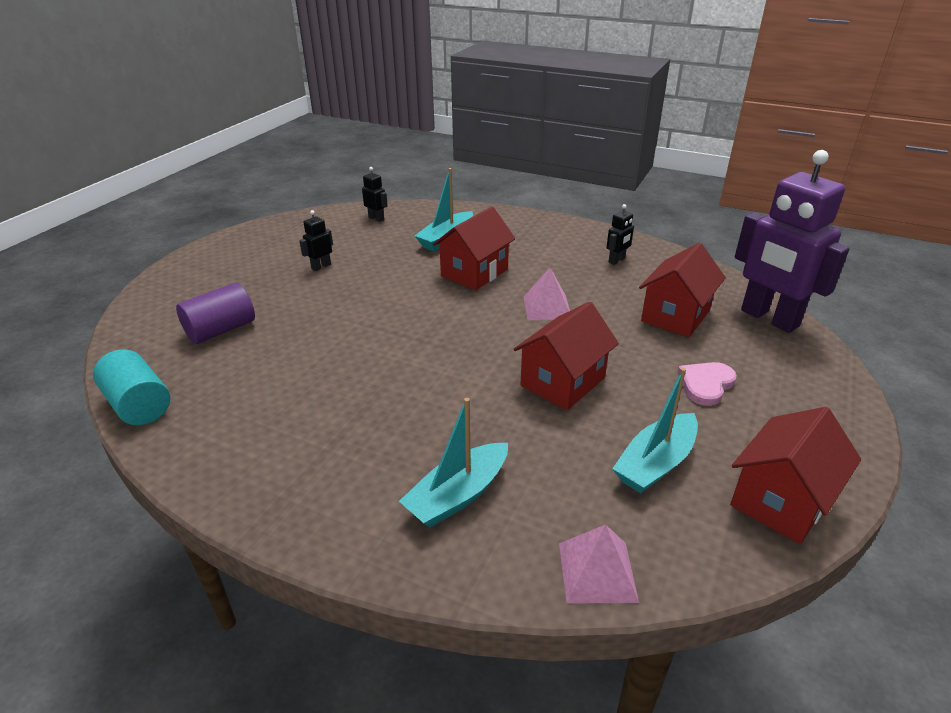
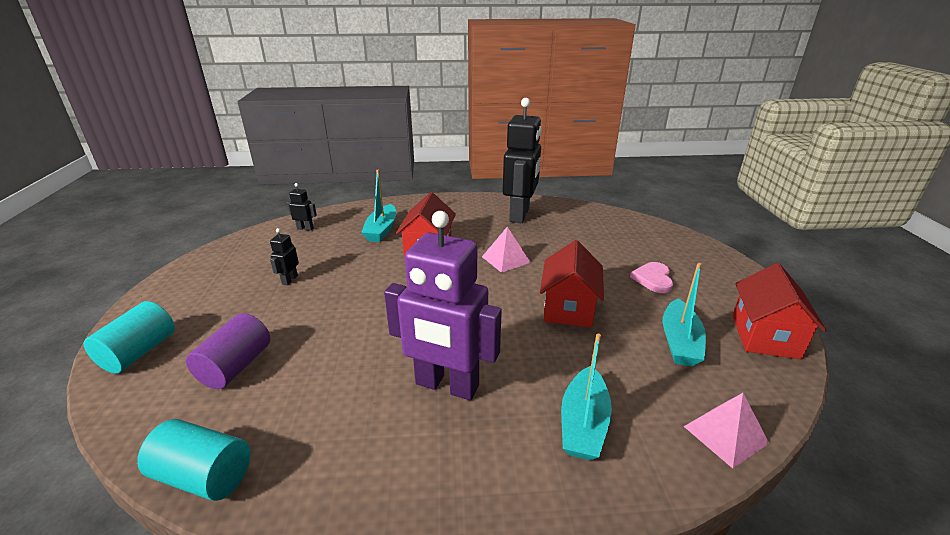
camera: 30 degrees left, 5 degrees down
black robot [607,204,634,265] -> black robot [503,98,542,223], size x2.47
red house [639,243,726,337] -> none
purple robot [735,150,849,333] -> purple robot moved to [384,211,502,400]
none -> turquoise cylinder [83,301,175,374]

